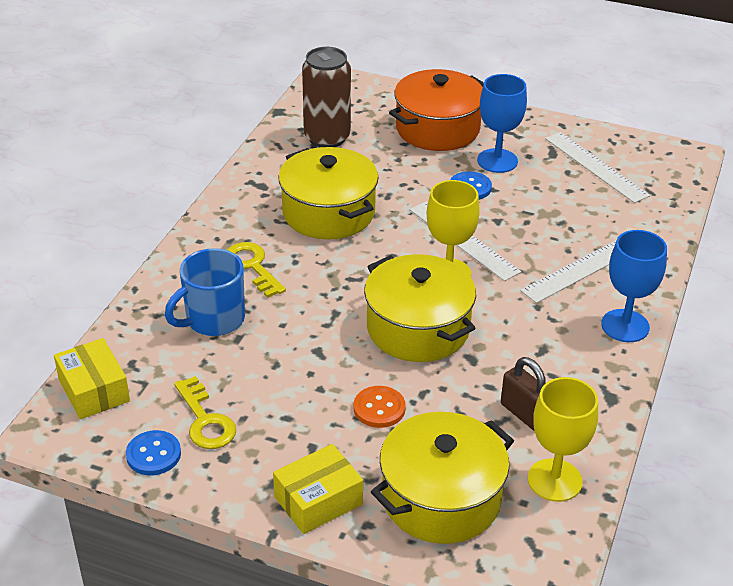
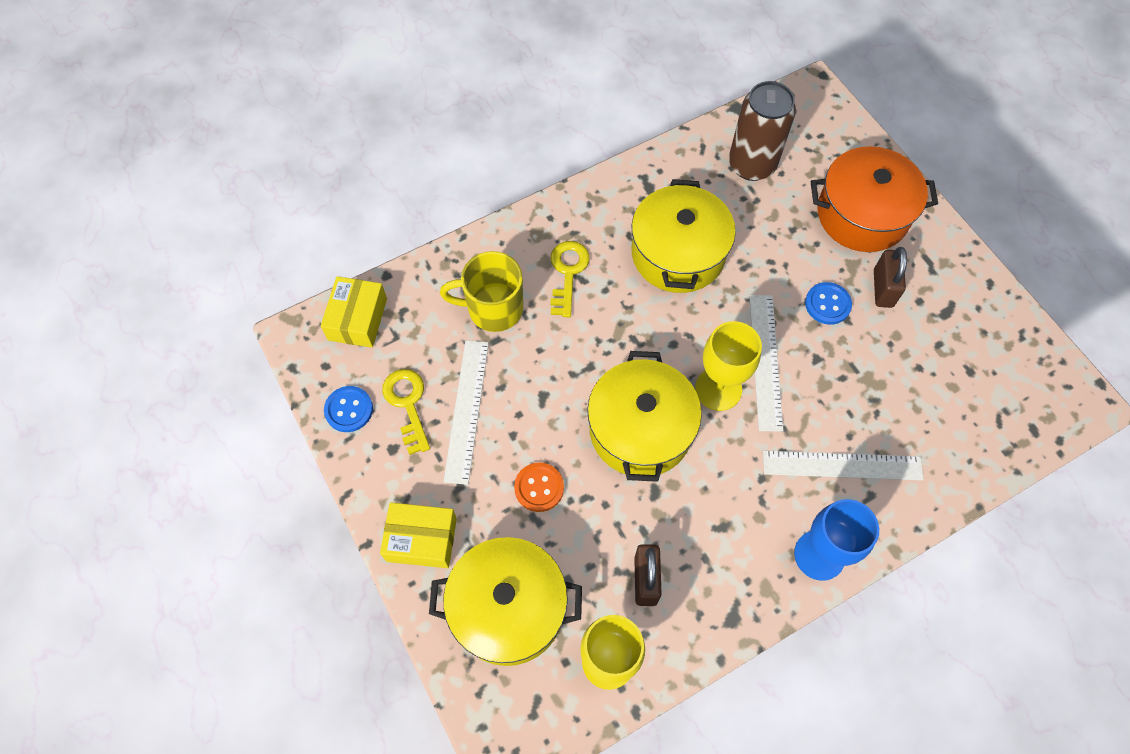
camera: 40 degrees right, 25 degrees up
blue mug [165,248,245,336] -> yellow mug [440,251,523,332]
yellow key [174,376,236,449] -> yellow key turned 150 degrees clockwise [382,369,430,455]
blue goblet [477,74,527,173] -> brown padlock [874,247,907,308]
white ruler [545,132,650,203] -> white ruler moved to [443,340,489,485]

